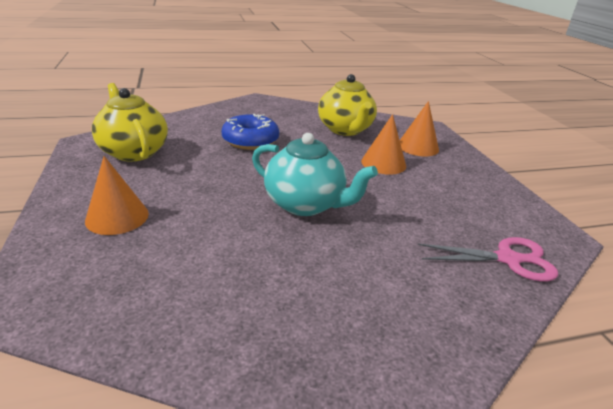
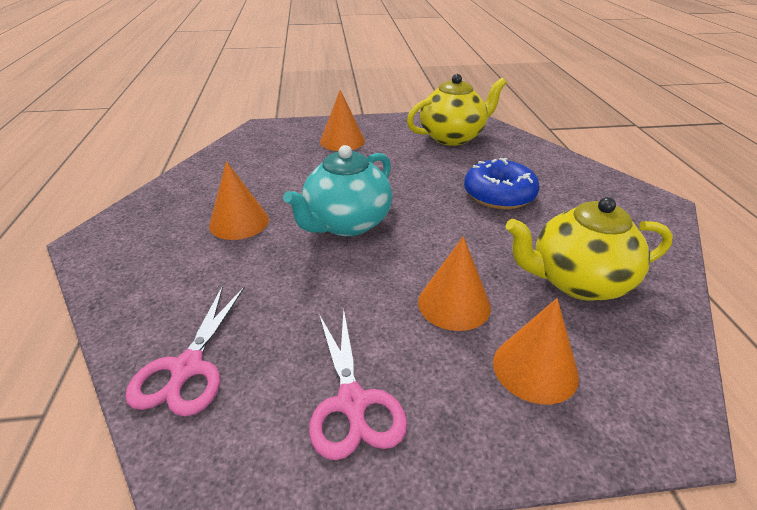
camera: 100 degrees right, 5 degrees up
none -> orange cone [209,161,269,240]
none -> pink scissors [309,309,407,460]

